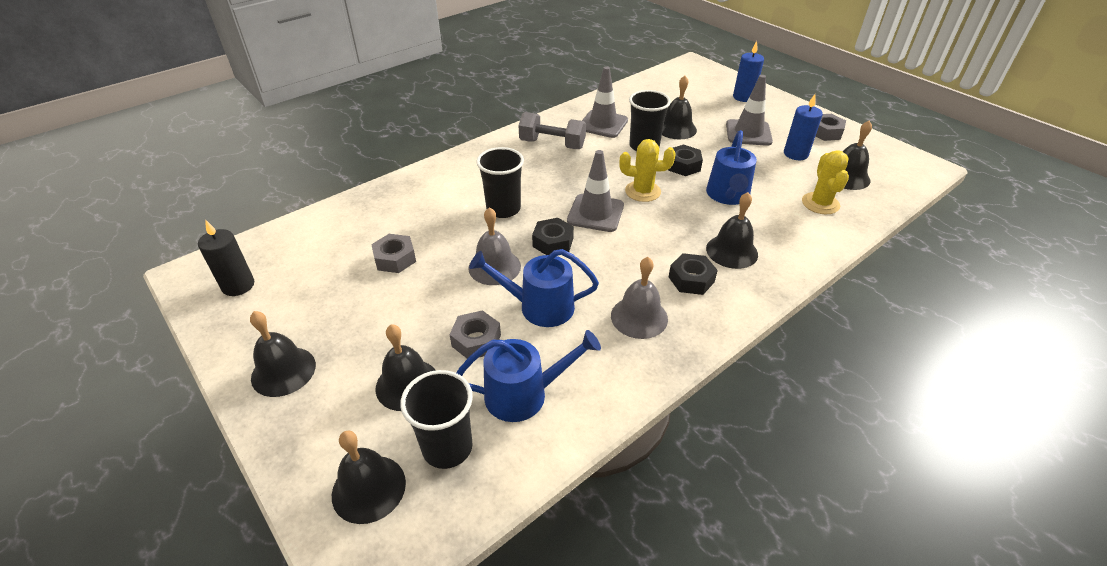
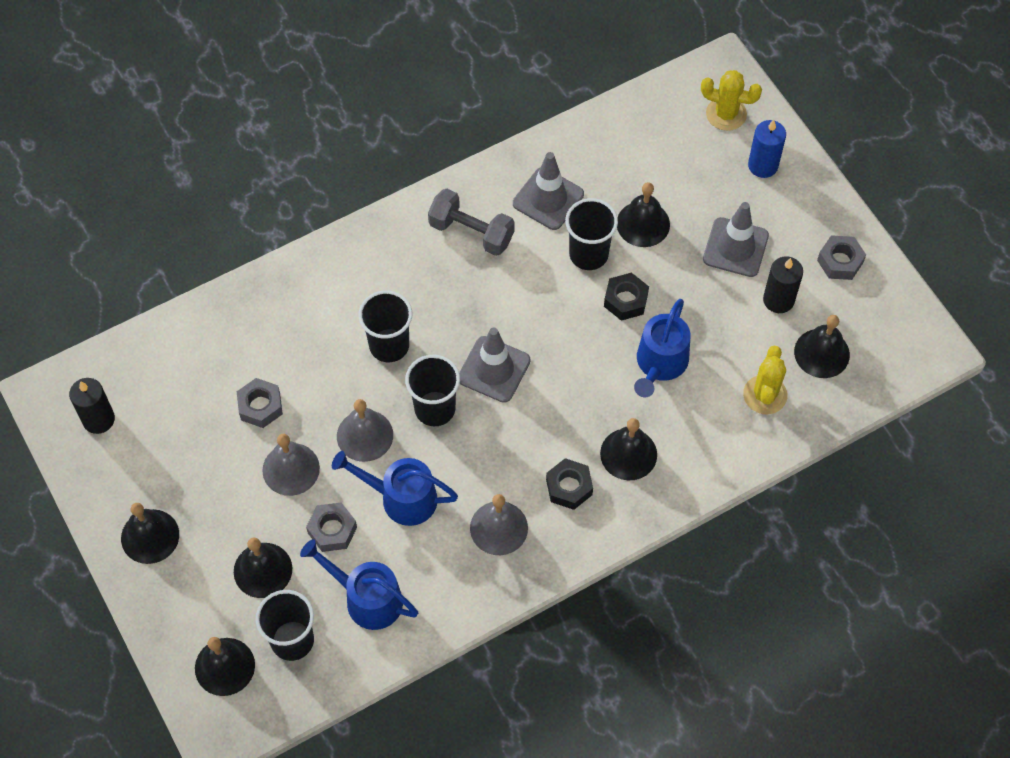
camera: 10 degrees right, 20 degrees up
blue watering can [457,330,601,422] -> blue watering can turned 150 degrees counterclockwise [300,539,418,630]
black nut [532,218,574,255] -> black cup [405,355,460,426]
yellow cactus [619,139,676,202] -> yellow cactus moved to [701,70,762,131]
blue candle [784,94,823,160] -> black candle [763,256,803,313]
none -> grey bell [262,434,320,496]

